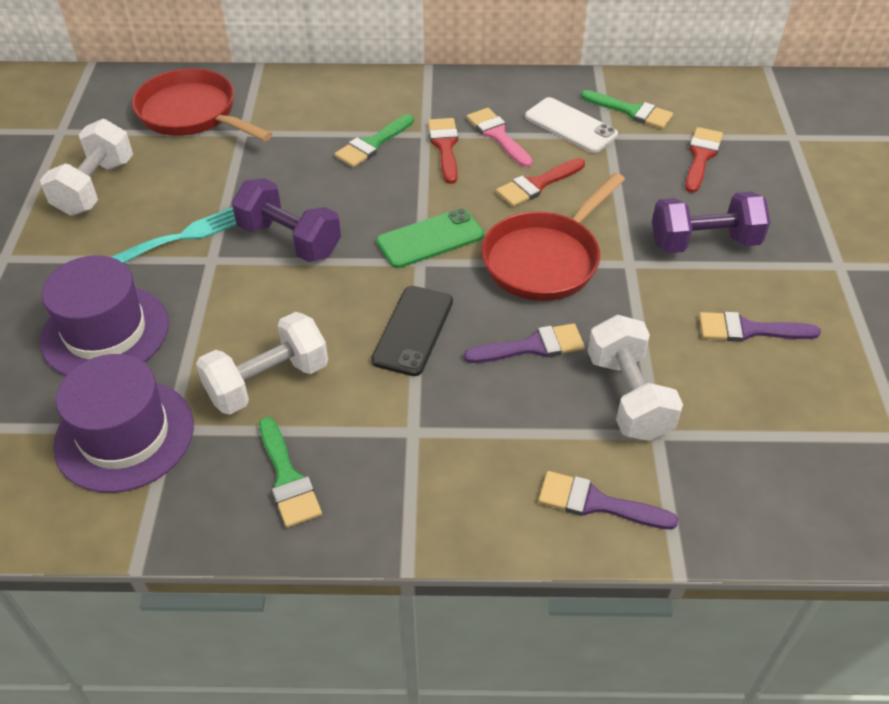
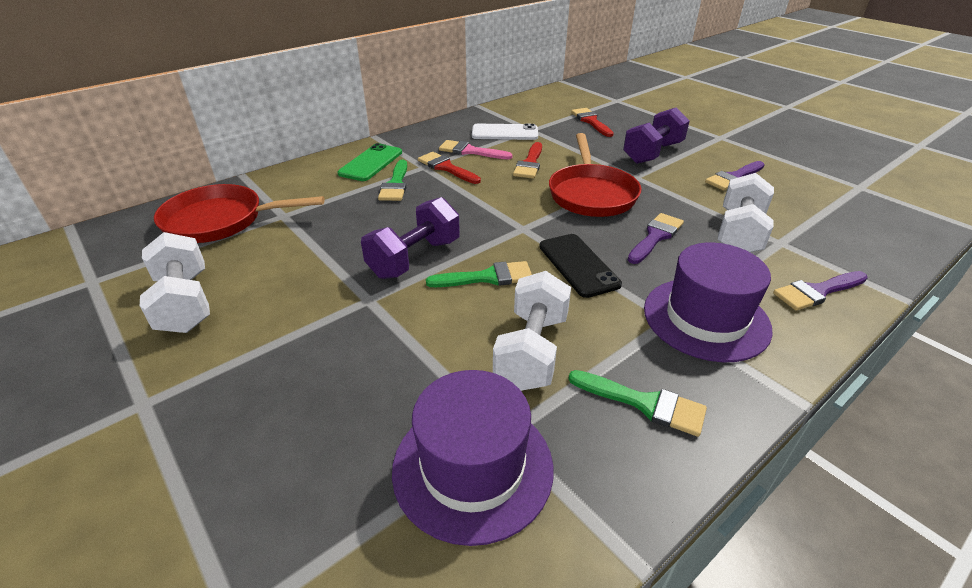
camera: 40 degrees left, 10 degrees down
purple hat [40,255,169,376] -> purple hat moved to [644,242,773,362]
turquoise fork [111,207,237,263] -> none
purple dumbbell [232,178,341,262] -> purple dumbbell turned 45 degrees counterclockwise [361,197,460,279]
green phone [376,208,484,268] -> green phone moved to [338,143,402,181]
green brush [581,90,673,129] -> green brush moved to [426,261,532,287]
white dumbbell [588,315,683,441] -> white dumbbell turned 75 degrees clockwise [717,173,774,252]

